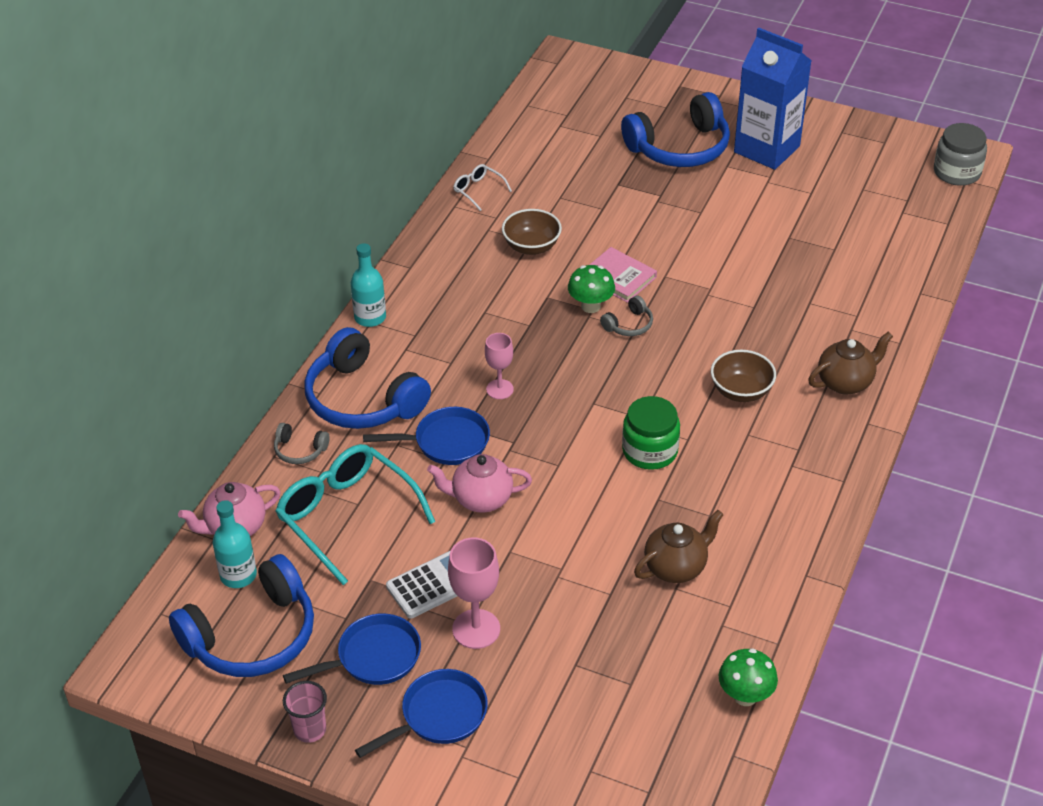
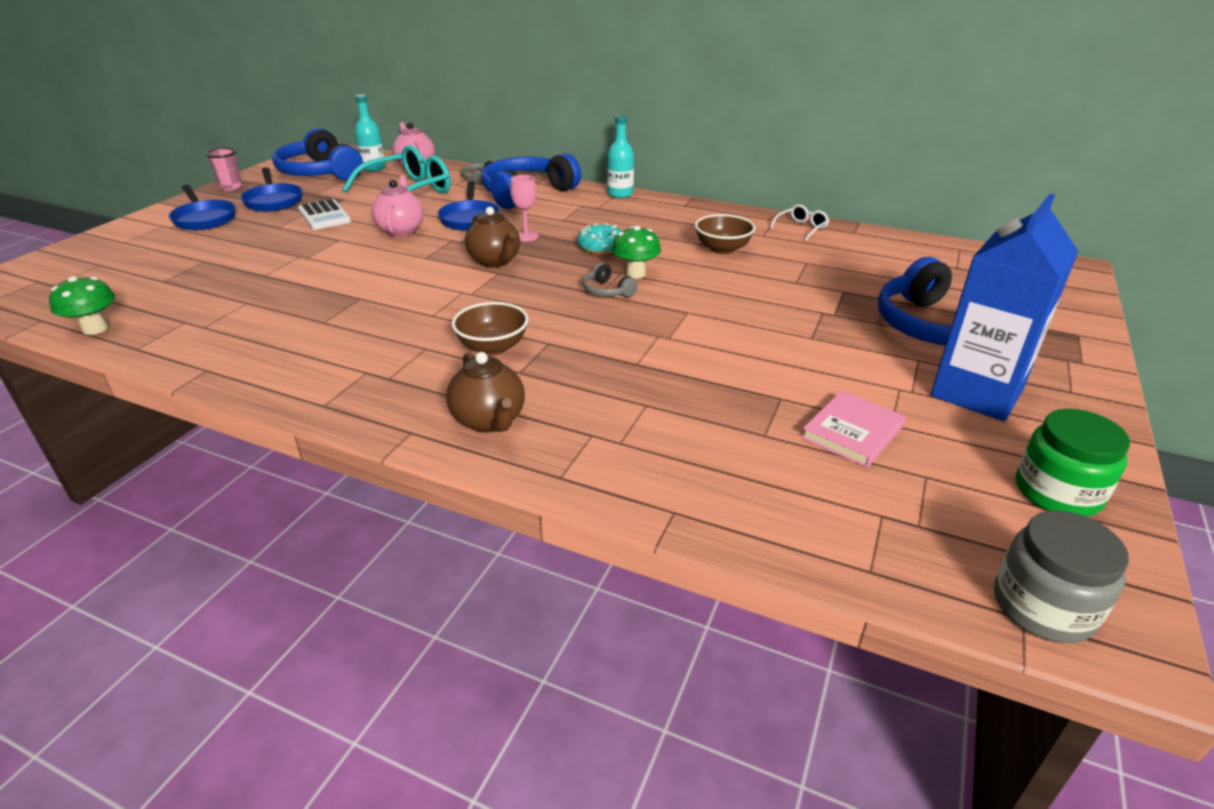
camera: 90 degrees right, 10 degrees down
pink goblet [448,538,500,649] -> none
pink book [589,247,657,303] -> pink book moved to [801,391,906,468]
green jar [622,396,680,470] -> green jar moved to [1016,409,1130,517]
brown teapot [634,510,724,583] -> brown teapot moved to [465,207,520,268]
none -> turquoise donut [577,224,622,254]

